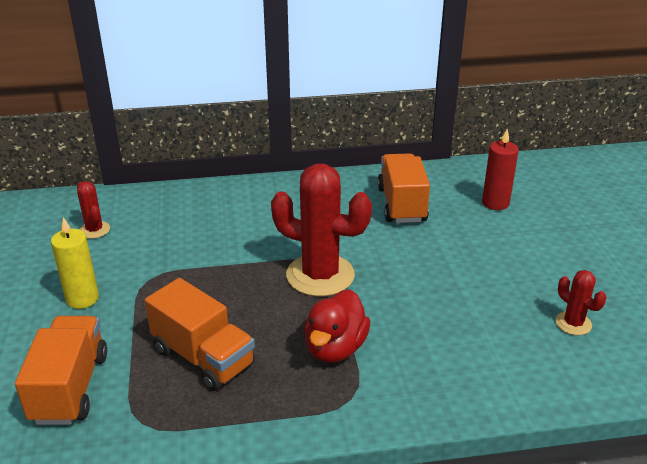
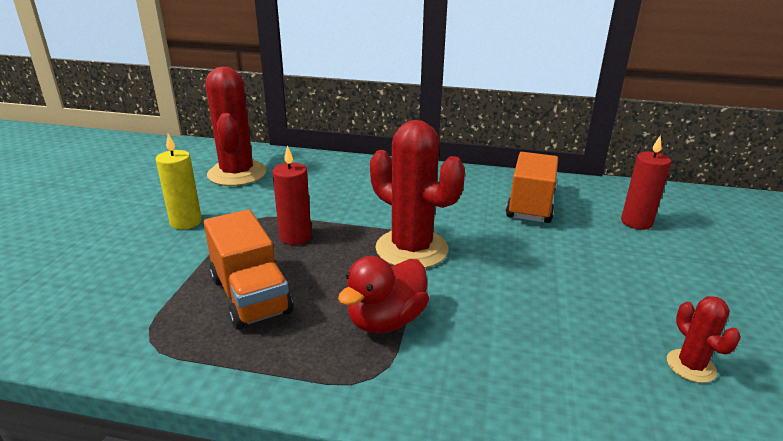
camera: 20 degrees right, 5 degrees down
orange truck [15,316,107,425] -> none
red cactus [77,181,110,239] -> red cactus [205,67,267,186], size x2.09
none -> red candle [272,145,312,245]

